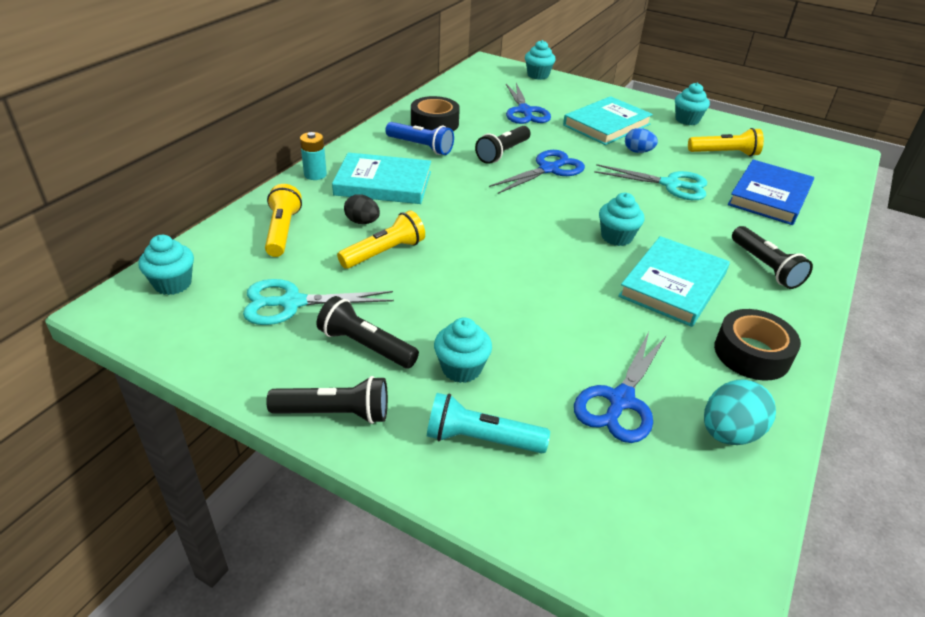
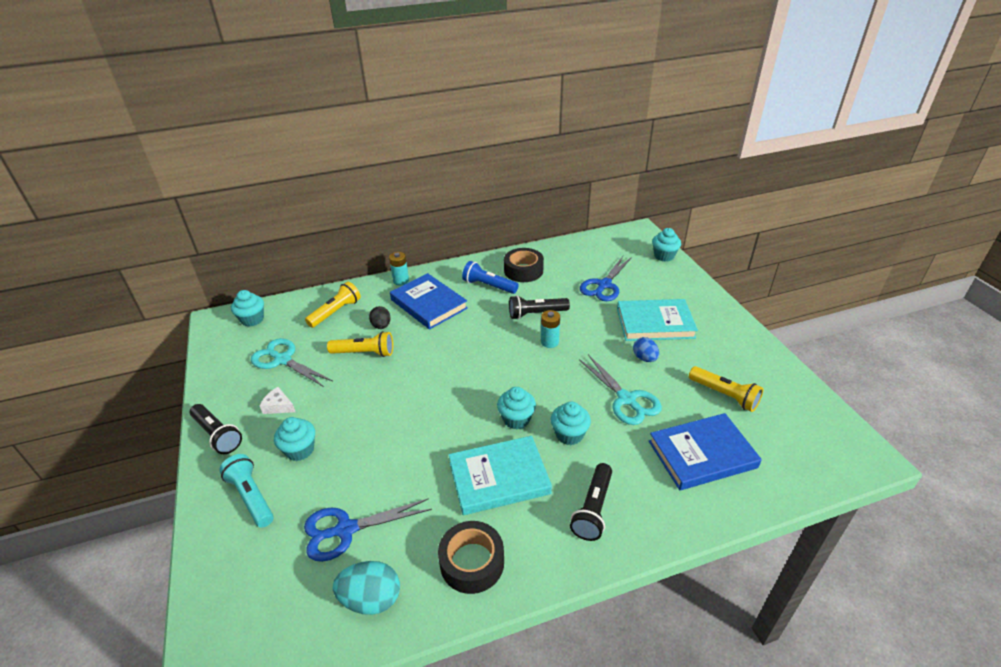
camera: 45 degrees right, 0 degrees up
black flashlight [316,296,419,368] -> white cheese [260,387,295,414]
turquoise book [332,152,431,204] -> blue book [390,273,468,330]
blue flashlight [385,122,454,155] -> blue flashlight turned 135 degrees clockwise [462,261,519,294]
blue scissors [489,150,585,194] -> turquoise battery [541,310,560,348]
turquoise cupcake [675,83,710,125] -> turquoise cupcake moved to [551,401,591,445]

